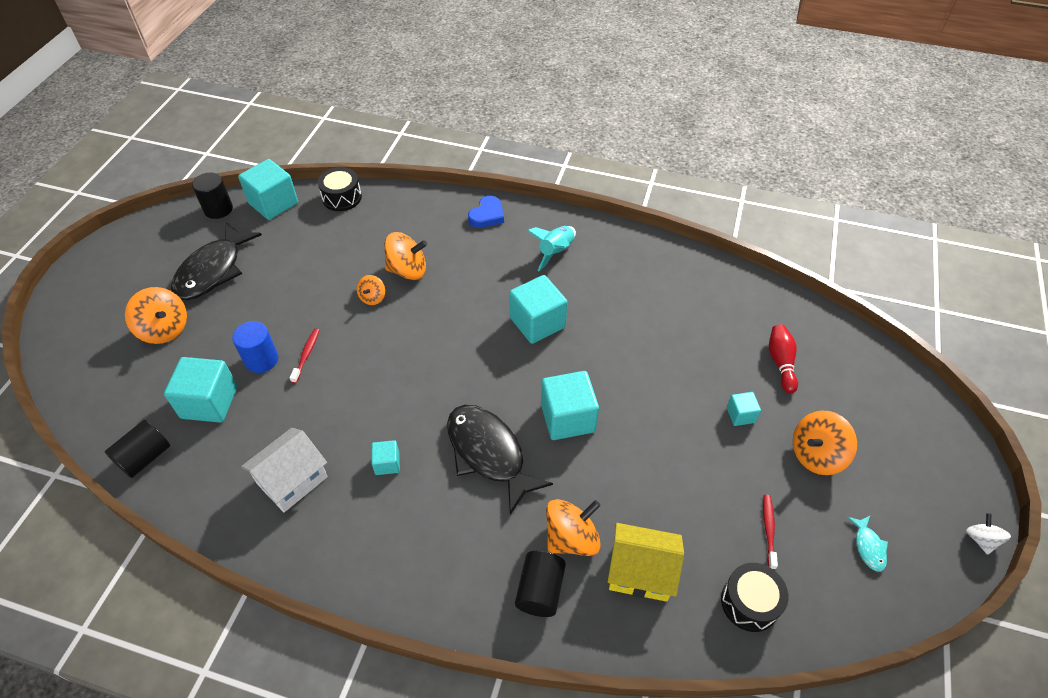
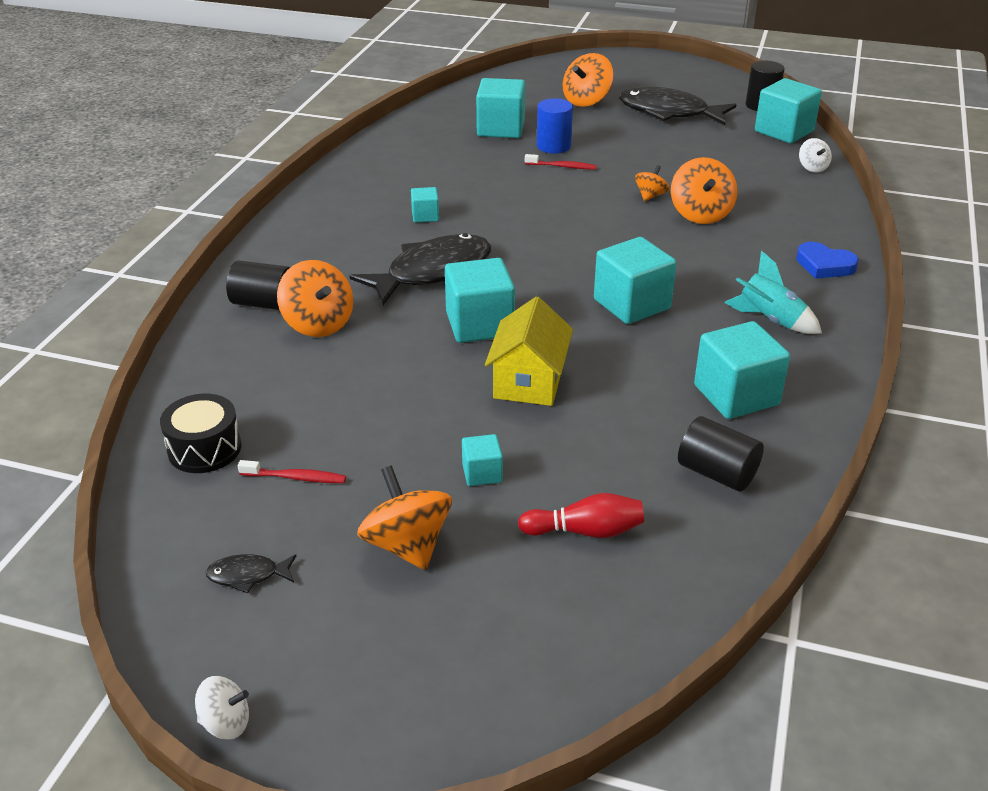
camera: 90 degrees right, 15 degrees down
black cylinder [105,420,170,478] -> black cylinder moved to [678,416,764,492]
white house [241,428,328,512] -> none
black drum [318,167,362,211] -> white spinning top [799,138,832,172]
orange spinning top [357,275,385,305] -> orange spinning top turned 105 degrees clockwise [635,165,669,201]
yellow house [608,523,684,602] -> yellow house moved to [485,296,573,406]
turquoise fish [847,516,888,572] -> black fish [206,554,296,593]
none -> turquoise cube [694,321,790,419]

